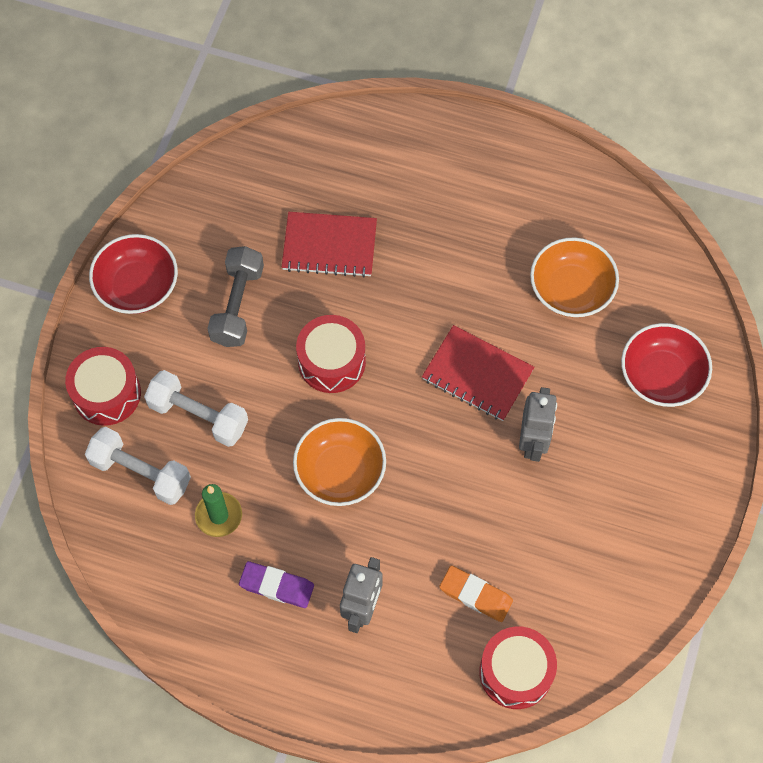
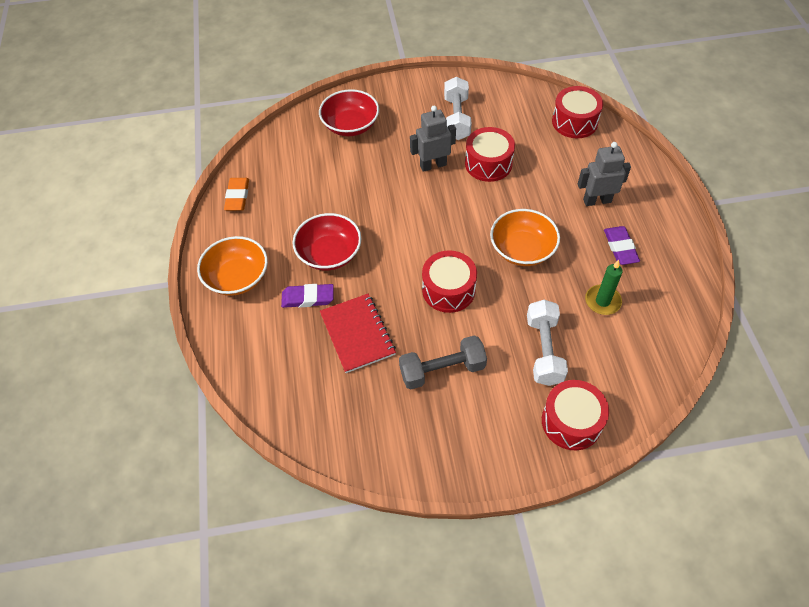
camera: 115 degrees left, 10 degrees down
white dumbbell [85,427,191,505] -> white dumbbell moved to [444,77,471,140]
red bowl [89,234,178,314] -> red bowl moved to [292,213,361,271]
red notebook [422,325,534,421] -> none
orange eraser [439,566,513,622] -> orange eraser moved to [224,178,249,211]
orange bowl [530,238,619,317] -> orange bowl moved to [197,236,268,296]
none -> purple eraser [281,284,334,308]
none -> red drum [465,127,515,182]

